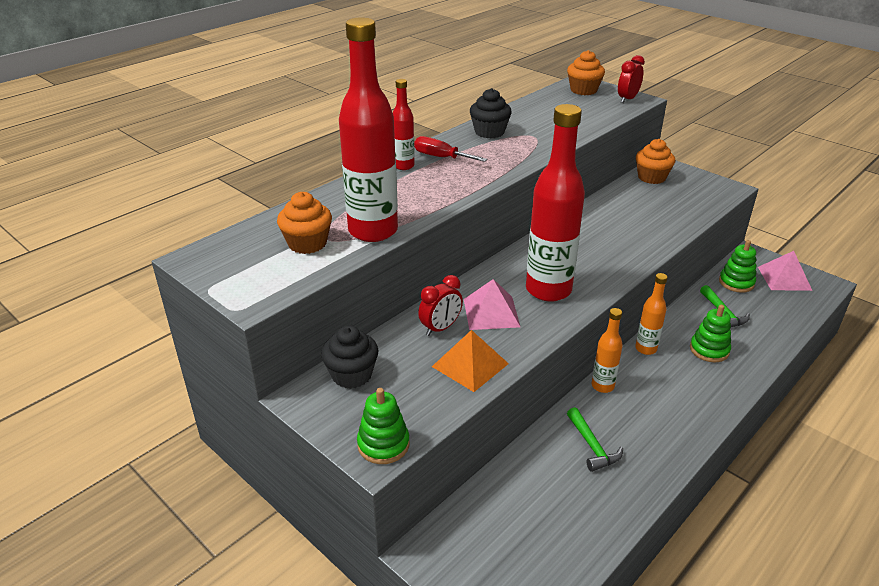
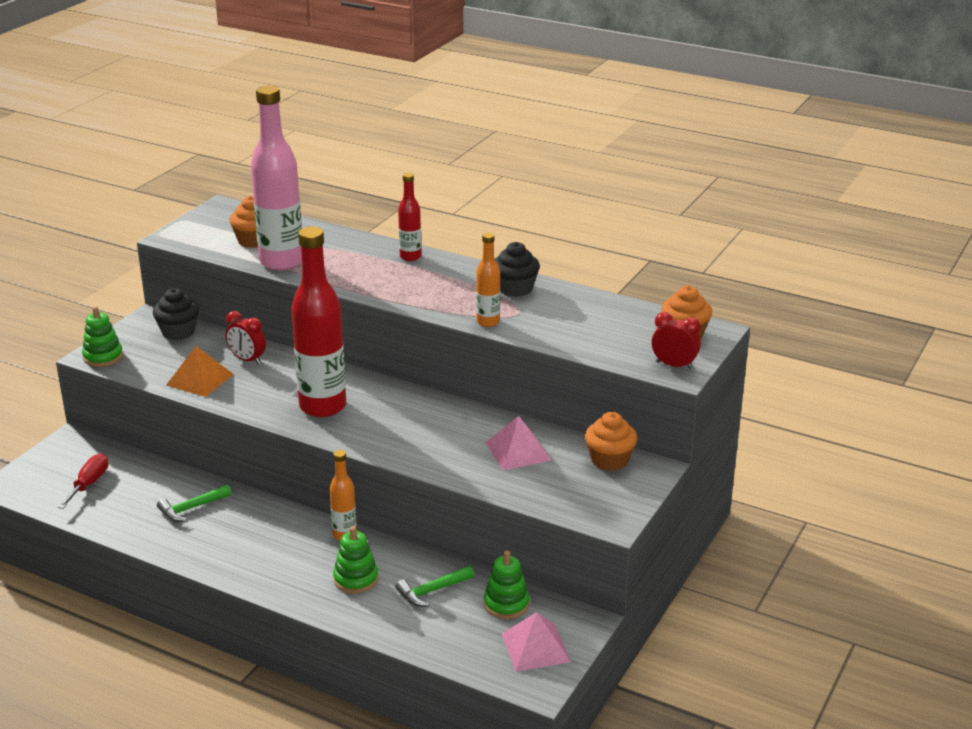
camera: 75 degrees right, 5 degrees down
red bottle [339,17,398,242] -> pink bottle [251,85,302,271]
red screwdriver [414,136,487,162] -> red screwdriver moved to [58,453,108,509]
pink pyramid [464,279,520,330] -> pink pyramid moved to [485,416,551,471]
orange bottle [592,308,623,393] -> orange bottle moved to [476,233,500,327]

